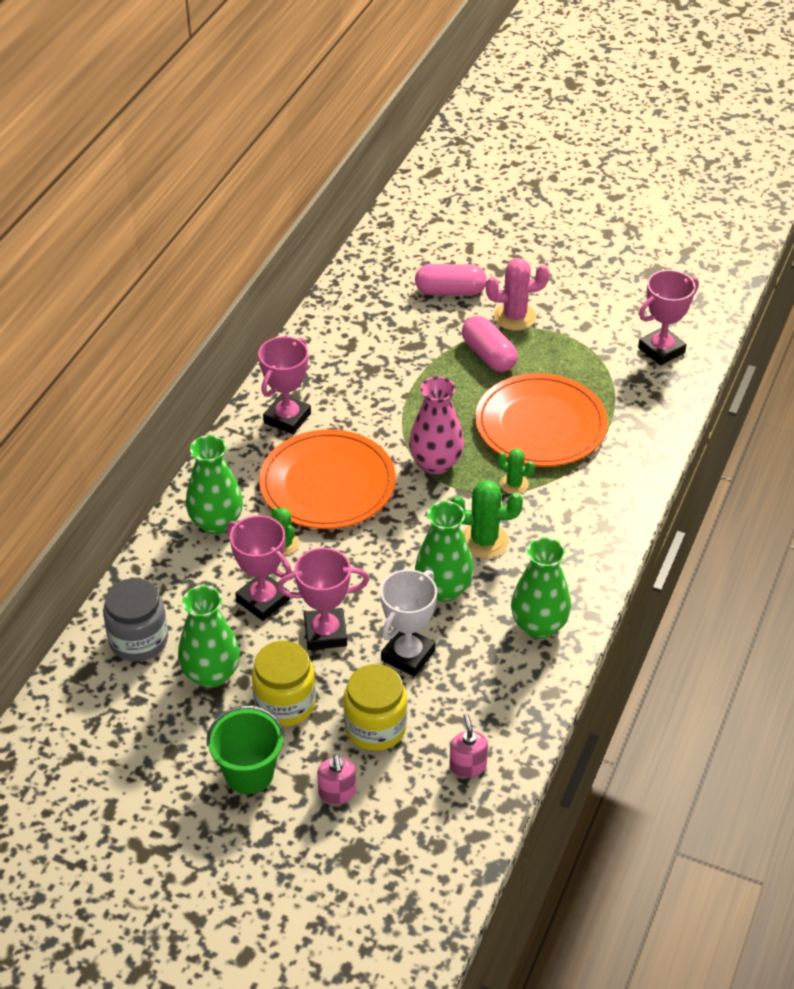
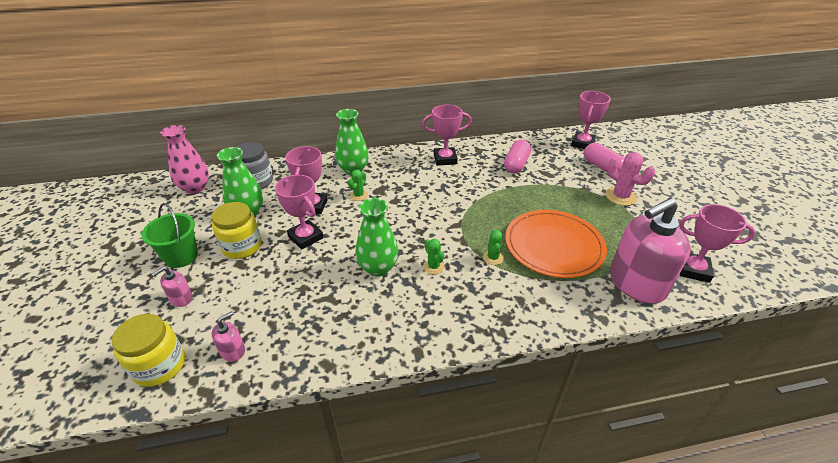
camera: 55 degrees right, 5 degrees down
orange plate [259,429,396,529] -> none
yellow jar [343,664,407,751] -> yellow jar moved to [112,314,185,387]
white trophy [380,570,437,677] -> none
pink vase [409,376,464,474] -> pink vase moved to [160,125,209,194]
green cactus [451,480,523,558] -> green cactus [423,239,445,274], size x0.60
pink capsule [462,316,518,372] -> pink capsule moved to [504,140,531,173]
green vase [511,537,571,639] -> none
none -> pink trophy [571,91,611,149]
none -> pink soap dispenser [610,198,691,304]

